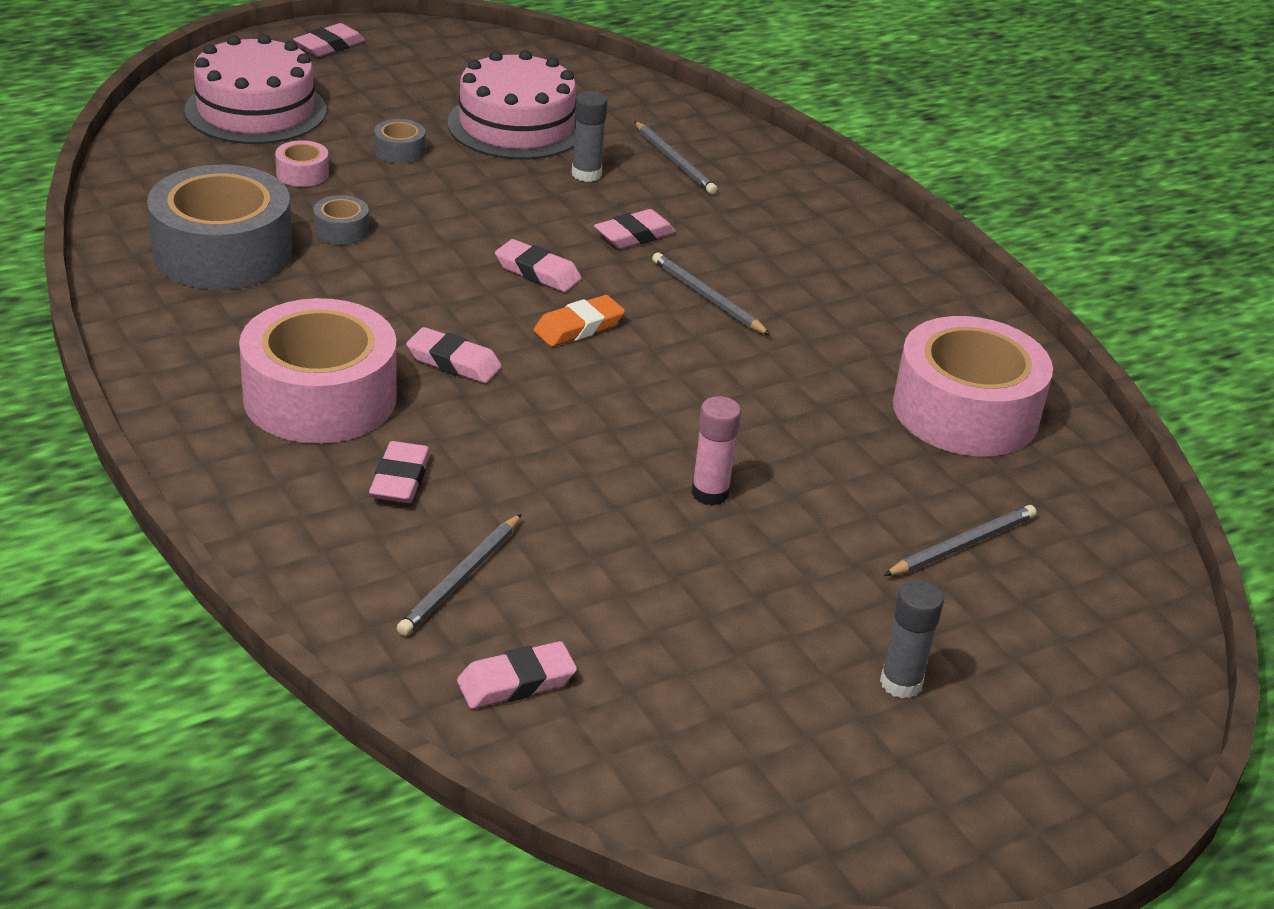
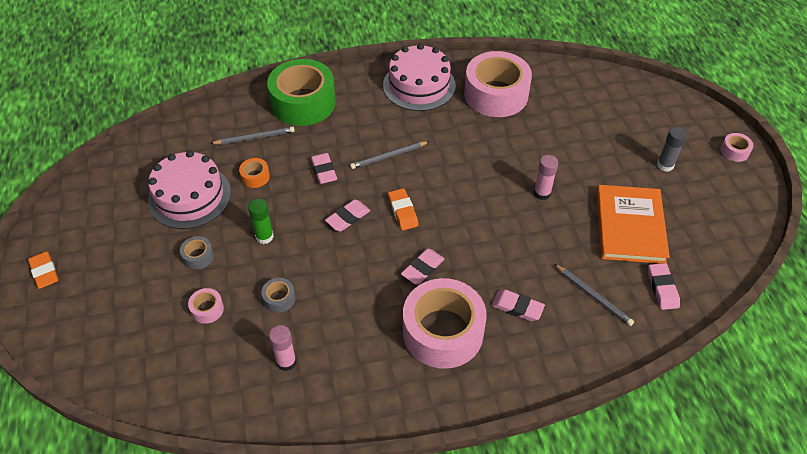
camera: 70 degrees left, 15 degrees up
grey tape [147,164,292,290] -> pink glue stick [269,325,297,371]
pink cake [184,34,326,144] -> pink cake moved to [383,44,456,111]
pink eraser [293,23,365,57] -> orange eraser [28,251,59,289]
grey glue stick [572,91,608,182] -> orange tape [239,158,270,188]
grey pencil [883,505,1036,576] -> none
none -> green glue stick [248,198,274,244]
none -> green tape [267,59,336,126]
none -> orange book [596,185,670,264]
none -> pink tape [721,133,753,162]

